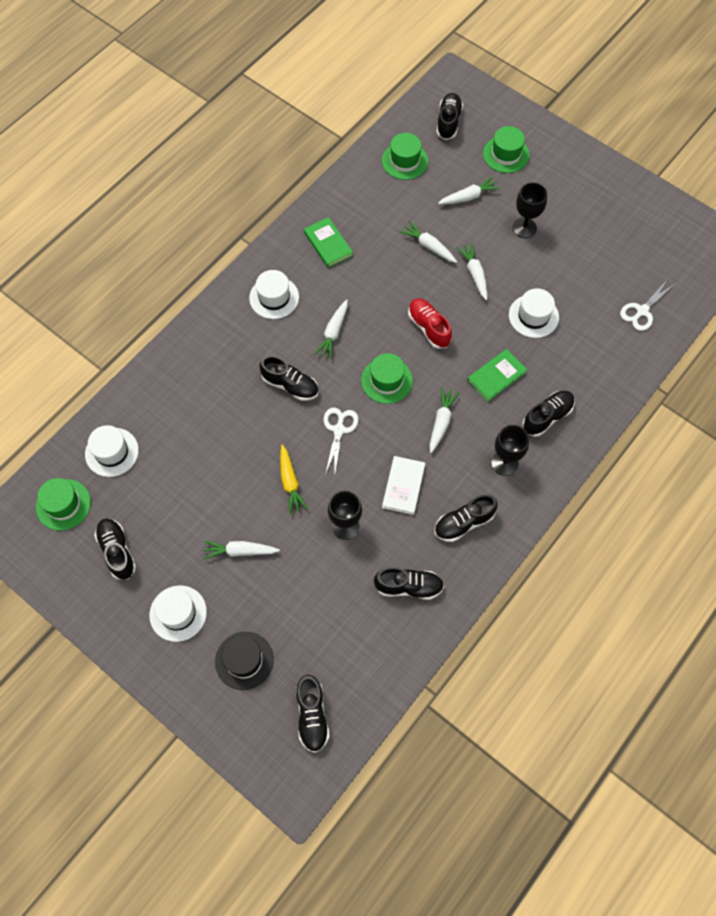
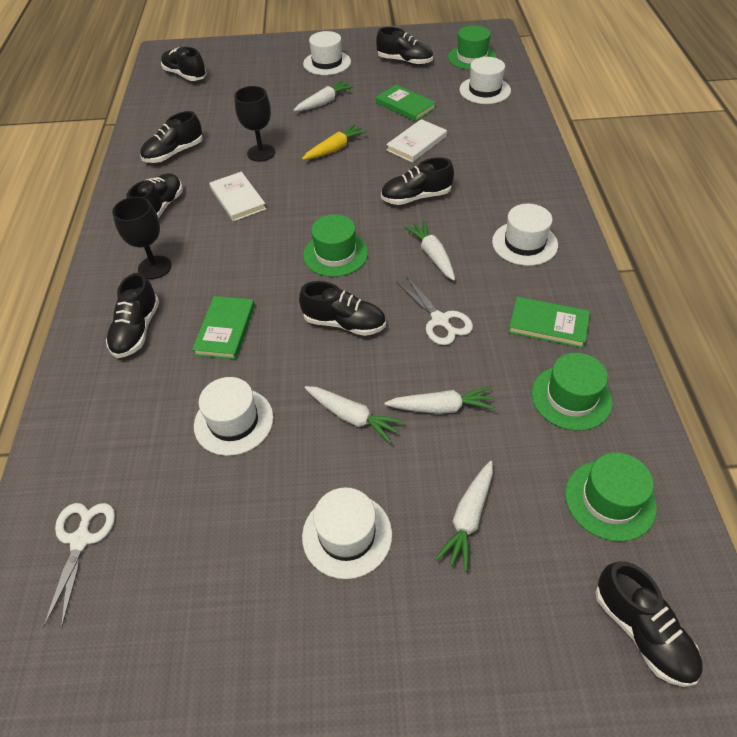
camera: 140 degrees right, 15 degrees down
black hat [215,632,274,690] -> none
yellow carrot [280,445,308,514] -> yellow carrot turned 105 degrees clockwise [302,124,367,160]
white scissors [324,407,359,475] -> white scissors moved to [396,276,473,345]
red shoe [408,298,452,349] -> black shoe [299,281,386,336]
white carrot [430,388,459,453] -> none
green hat [483,126,530,173] -> green hat moved to [532,353,613,431]
black goblet [513,182,547,238] -> white hat [302,487,392,579]
none -> green book [376,85,436,122]
none -> white book [386,119,447,162]

